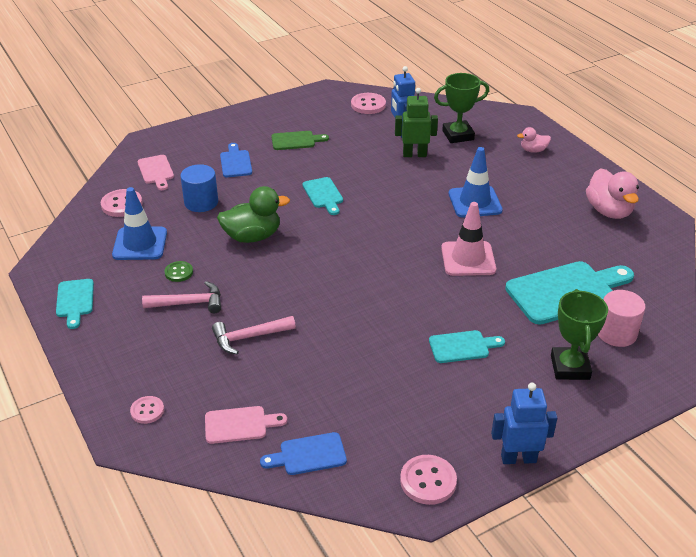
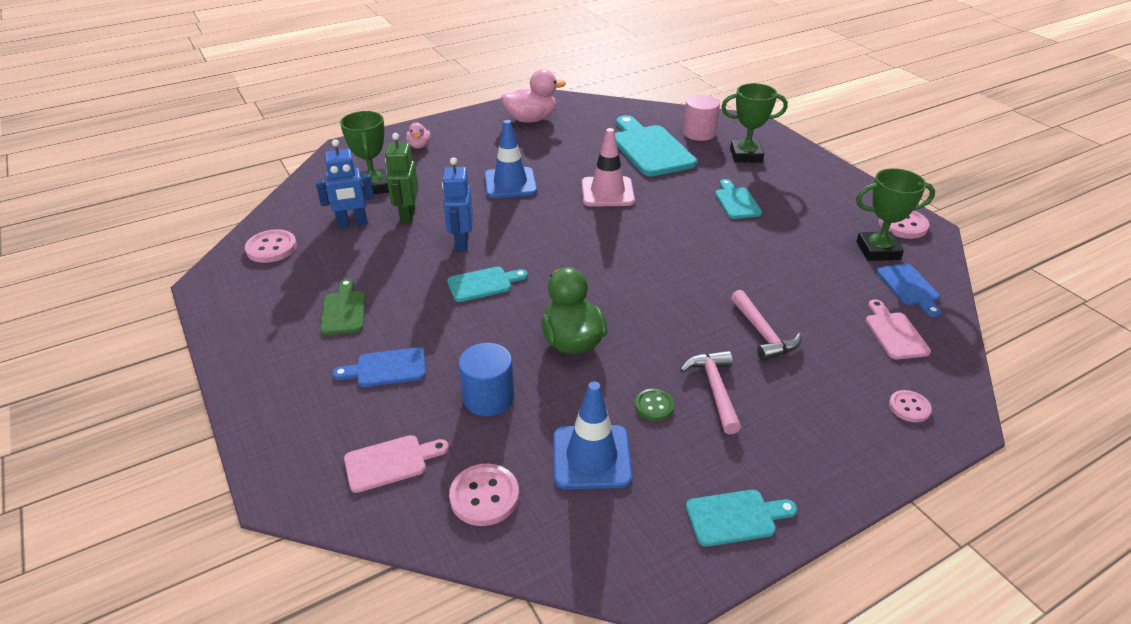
camera: 90 degrees left, 0 degrees up
blue robot [491,383,557,464] -> blue robot moved to [442,157,473,252]
none -> green trophy [856,168,935,261]

